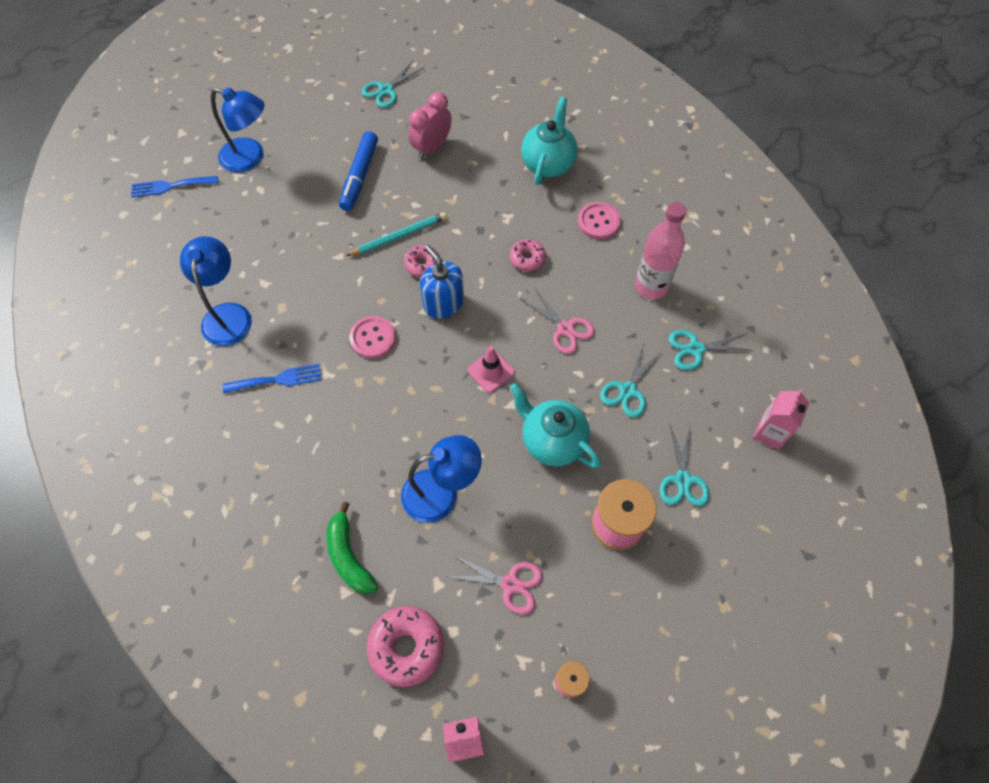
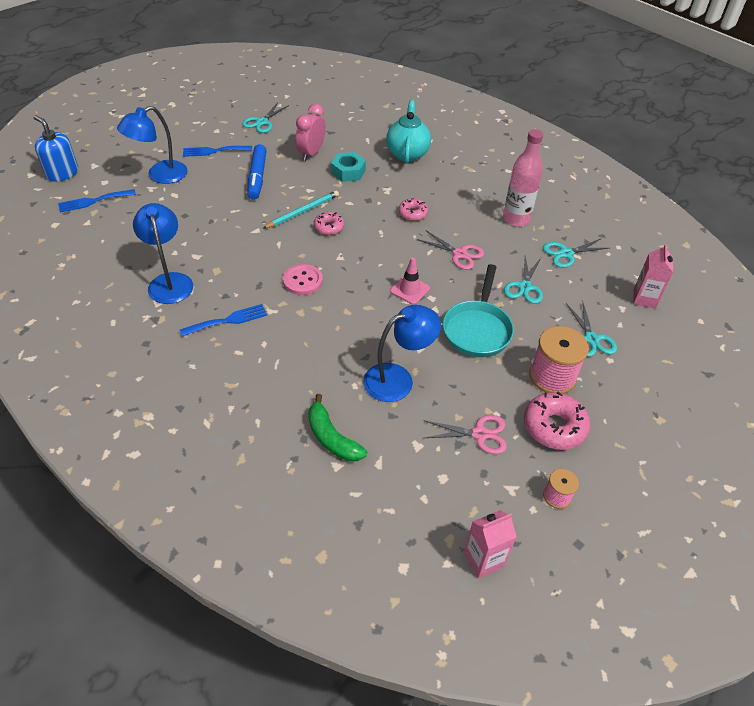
camera: 15 degrees left, 15 degrees down
blue lamp [211,87,264,172] -> blue lamp turned 135 degrees clockwise [117,106,188,184]
pink donut [367,606,444,687] -> pink donut moved to [524,392,590,450]
blue soap dispenser [420,245,464,319] -> blue soap dispenser moved to [33,115,78,182]
turquoise teapot [510,383,601,468] -> turquoise pan [443,264,514,357]
pink button [578,202,621,239] -> none
none -> blue fork [183,146,252,157]
none -> turquoise nut [331,152,366,182]

